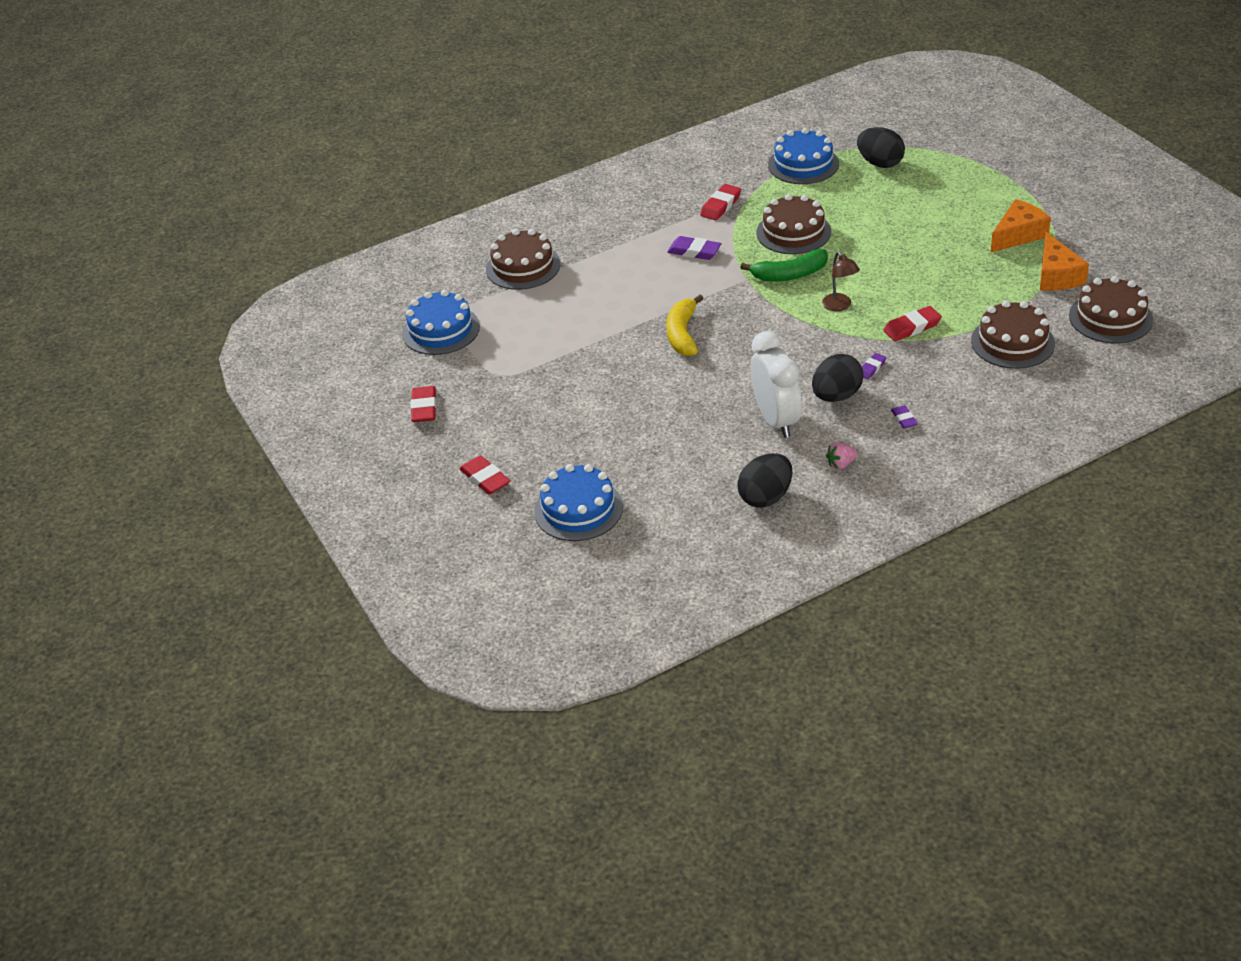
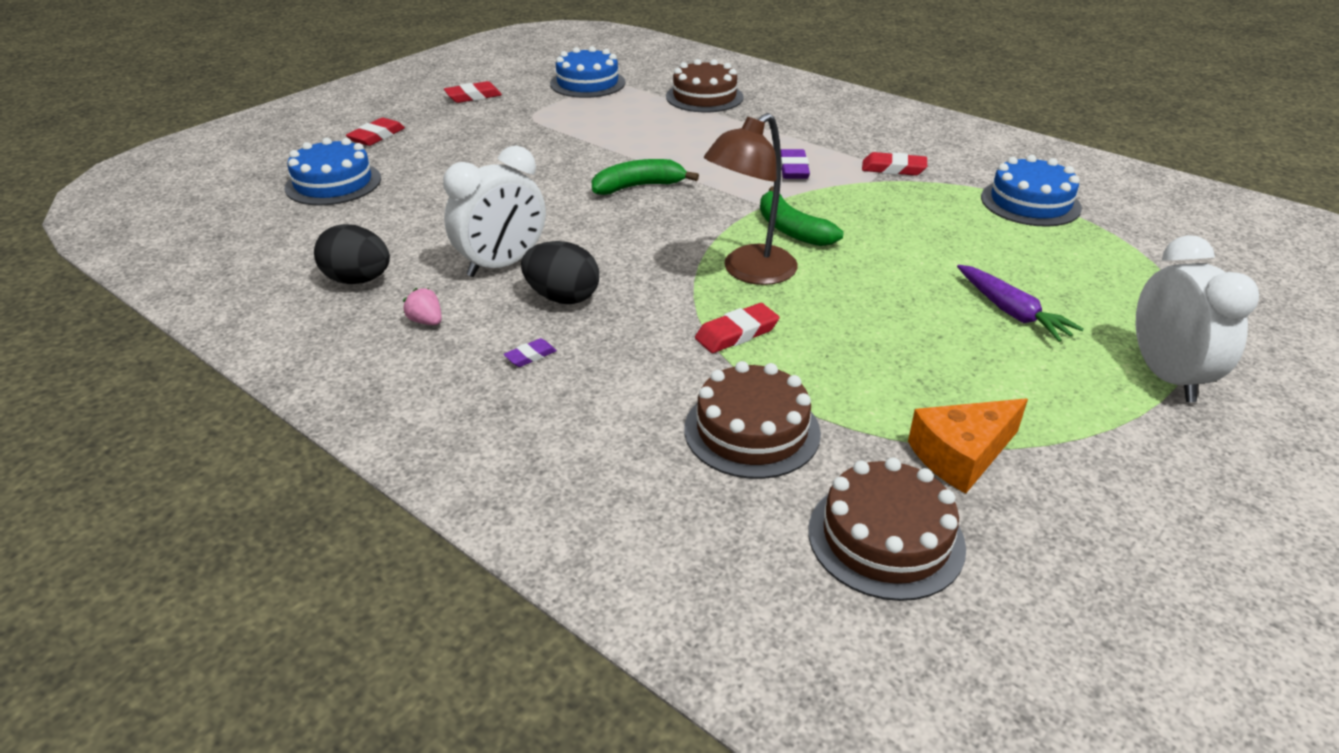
camera: 65 degrees right, 5 degrees down
yellow banana [666,295,704,356] -> green banana [591,159,699,195]
brown cake [756,194,831,254] -> none
brown lamp [822,251,860,311] -> brown lamp [704,113,798,285], size x1.85
black egg [857,127,905,168] -> none
purple eraser [862,353,886,379] -> none
red eraser [883,306,942,342] -> red eraser turned 75 degrees counterclockwise [695,303,779,353]
orange cheese [990,199,1051,253] -> none
none -> purple carrot [957,265,1084,342]
none -> white clock [1136,235,1259,402]

